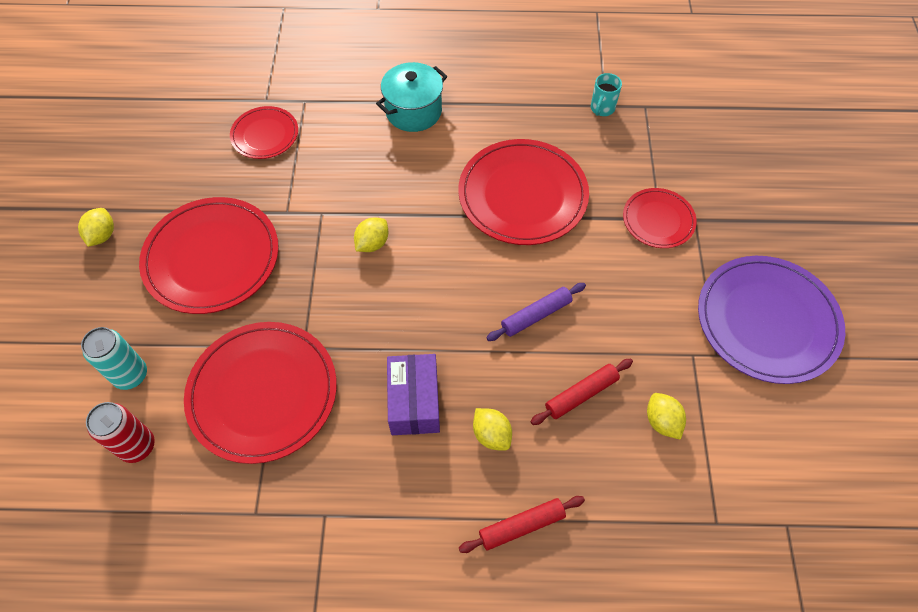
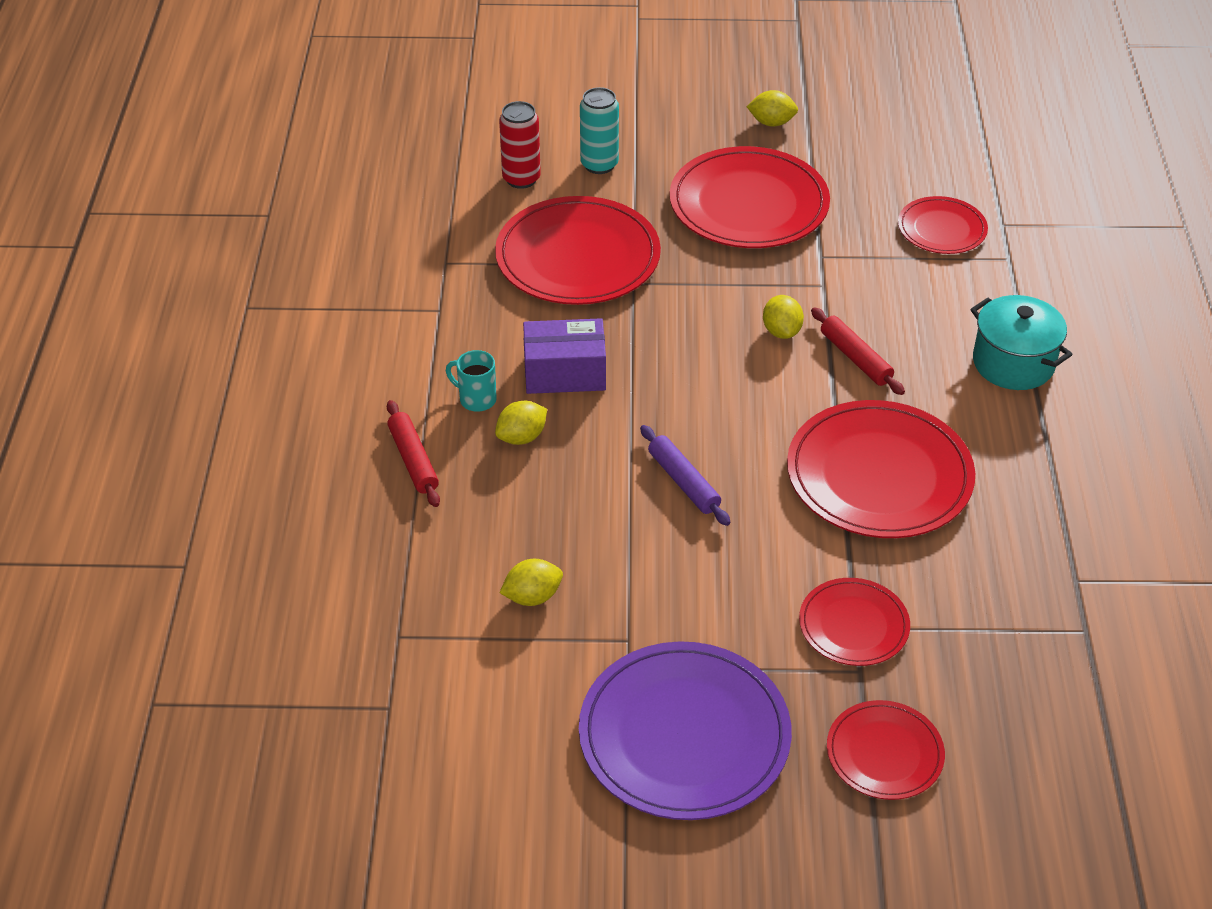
camera: 90 degrees right, 15 degrees down
yellow lemon [354,218,388,252] -> yellow lemon turned 45 degrees clockwise [763,295,804,339]
red rolling pin [531,359,633,425] -> red rolling pin moved to [811,307,905,395]
turquoise mug [591,73,622,116] -> turquoise mug moved to [446,350,497,412]
none -> red plate [827,700,945,800]

